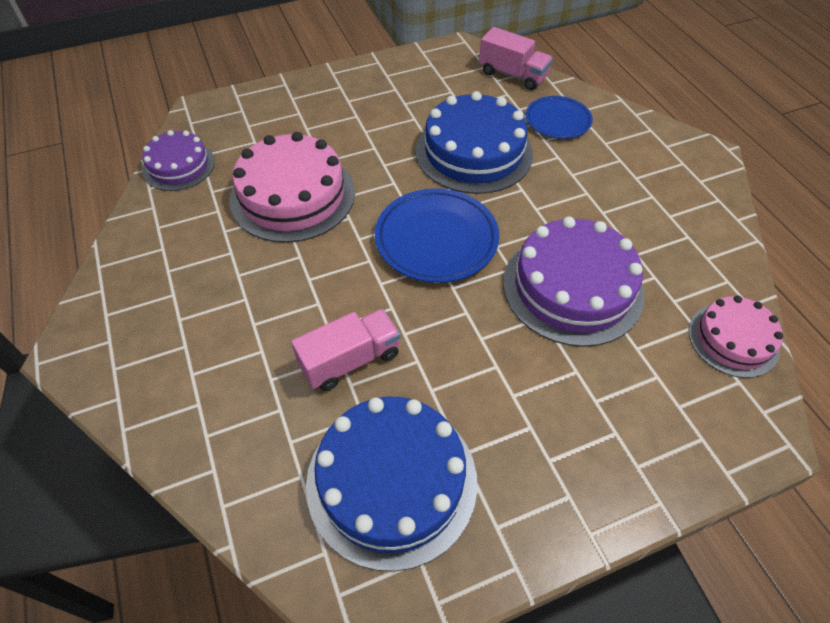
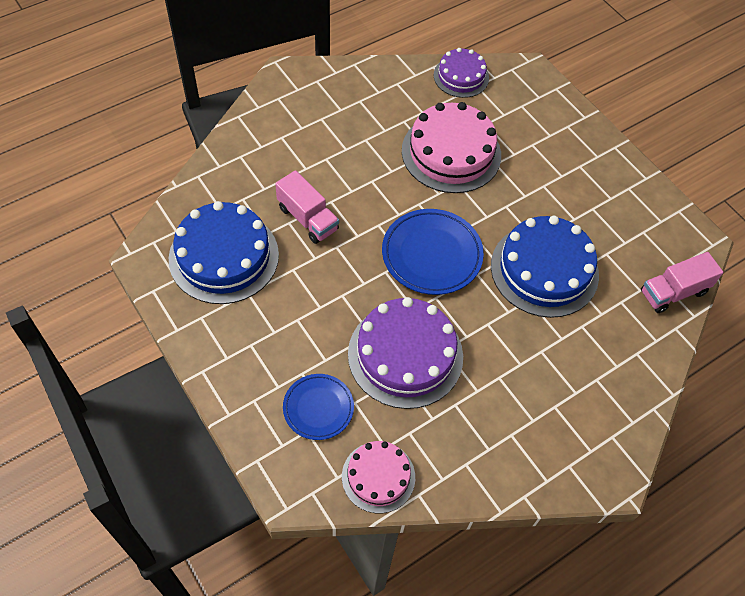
camera: 75 degrees right, 5 degrees up
pink truck [479,27,553,90] -> pink truck turned 45 degrees clockwise [641,252,723,313]
blue plate [526,96,593,139] -> blue plate moved to [283,374,354,440]

